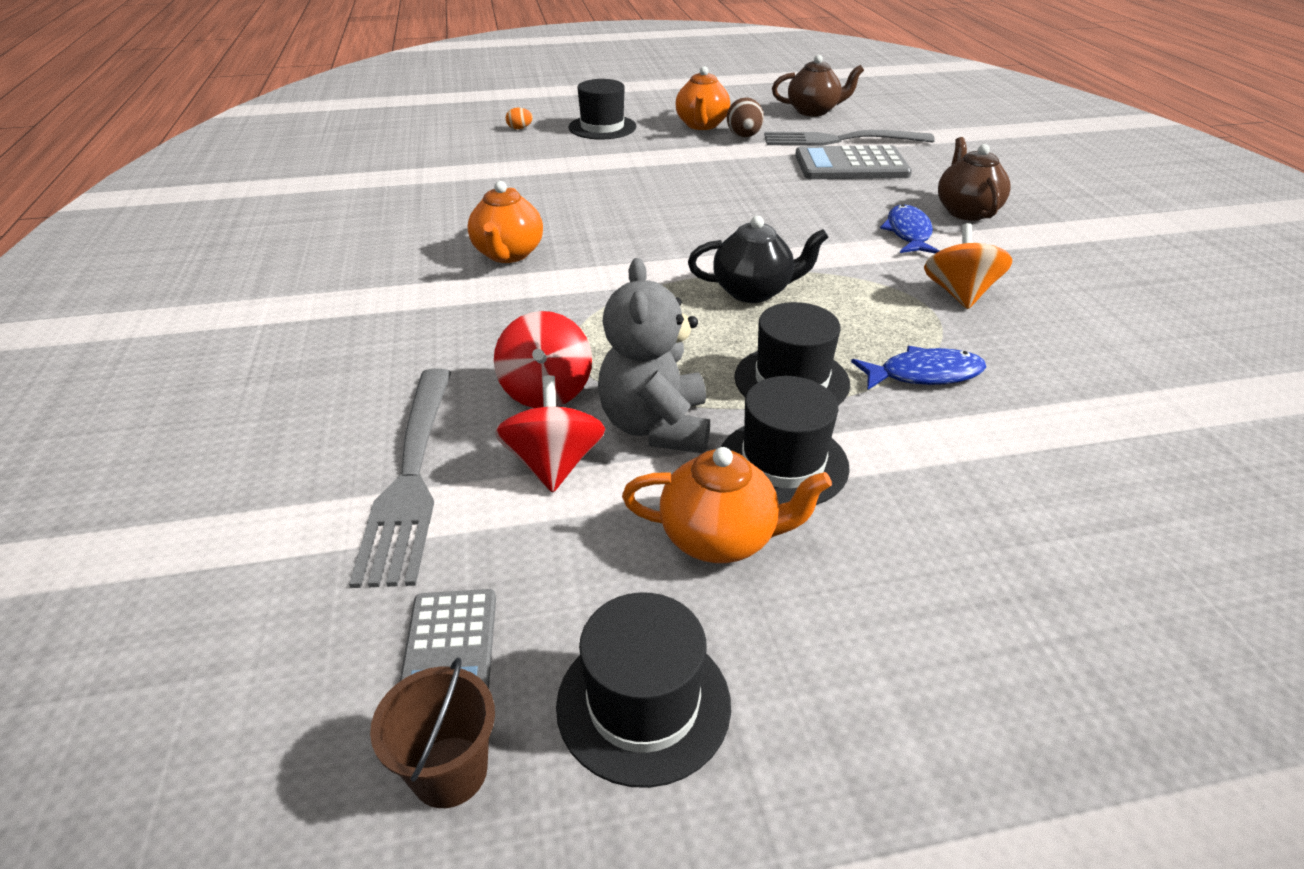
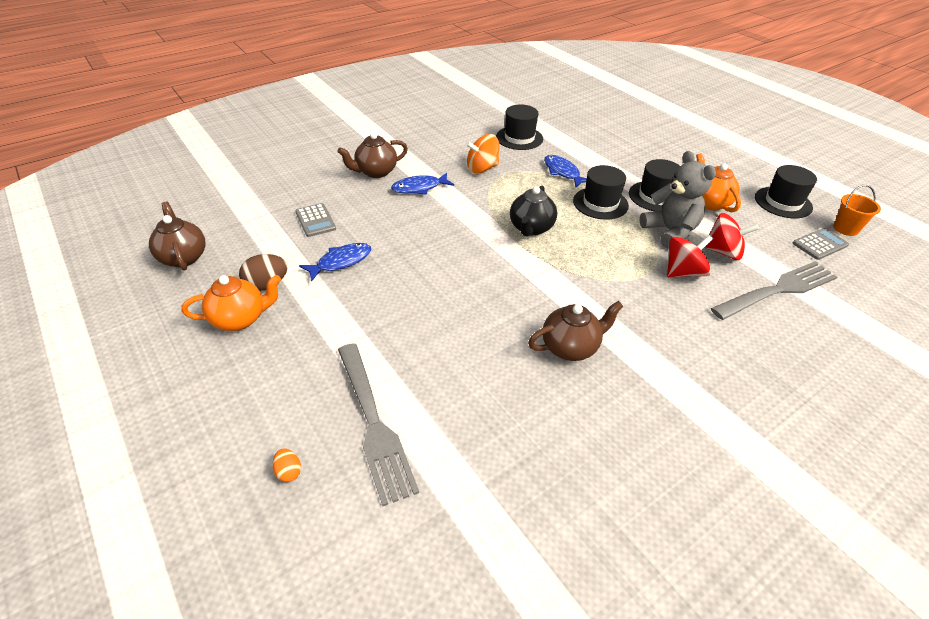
camera: 115 degrees left, 5 degrees up
brown bucket [370,657,495,808] -> orange bucket [834,185,881,236]
orange teapot [468,181,543,263] -> brown teapot [528,301,624,361]
red spinning top [495,375,605,493] -> red spinning top turned 135 degrees counterclockwise [704,213,759,260]
black hat [568,79,636,140] -> black hat moved to [496,104,543,150]
grey teddy bear [598,258,710,453] -> grey teddy bear turned 90 degrees counterclockwise [639,151,716,249]
black teapot [688,216,828,303] -> black teapot turned 135 degrees counterclockwise [510,186,557,236]
grey fork [764,130,935,146] -> grey fork moved to [338,343,419,506]
grey calculator [795,145,912,179] -> grey calculator [295,203,336,237], size x0.58
none -> blue fish [299,243,371,282]

